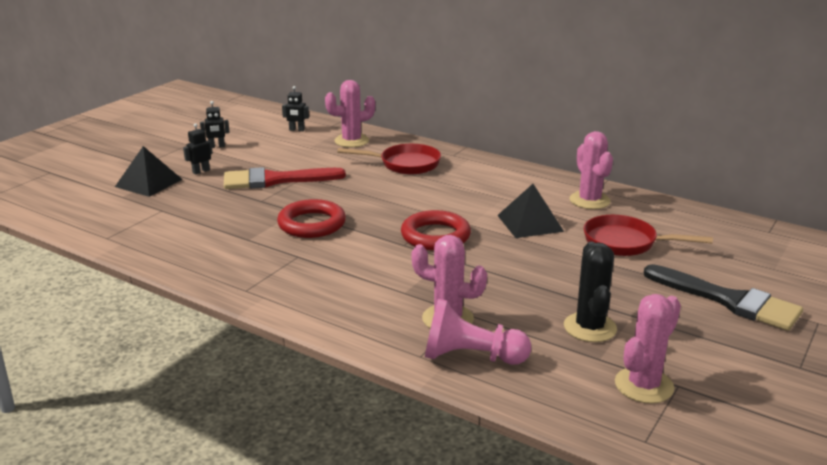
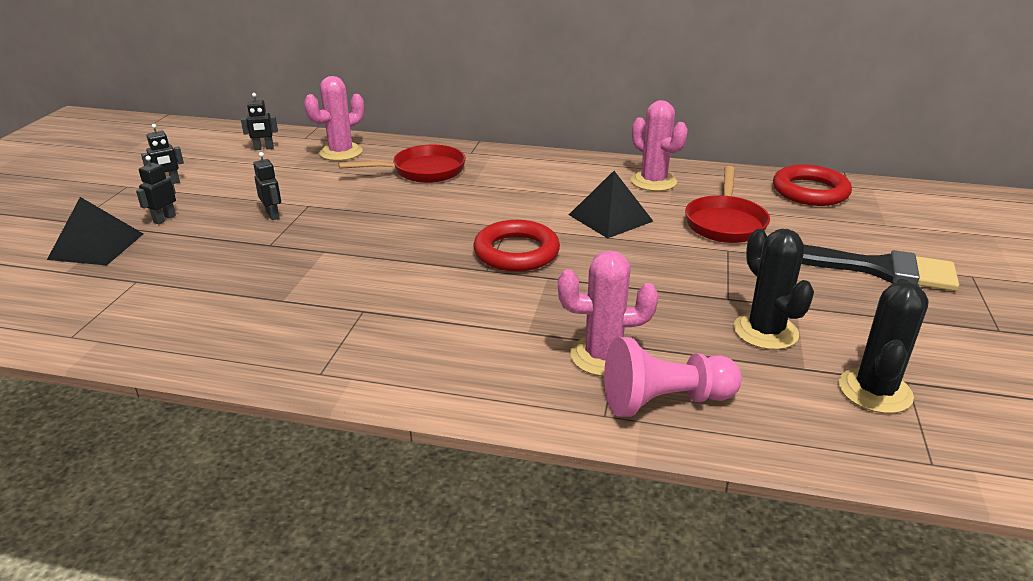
camera: 20 degrees left, 5 degrees up
red brush [224,167,346,189] -> black robot [253,152,281,220]
red ring [277,199,346,238] -> red ring moved to [773,164,852,206]
red pan [583,215,713,256] -> red pan turned 75 degrees counterclockwise [685,166,770,243]
pink cactus [615,294,681,403] -> black cactus [839,279,929,414]

